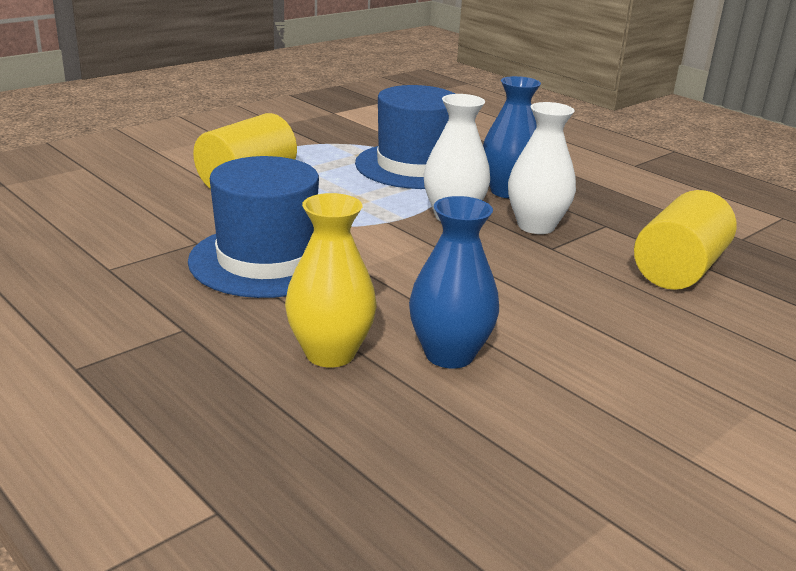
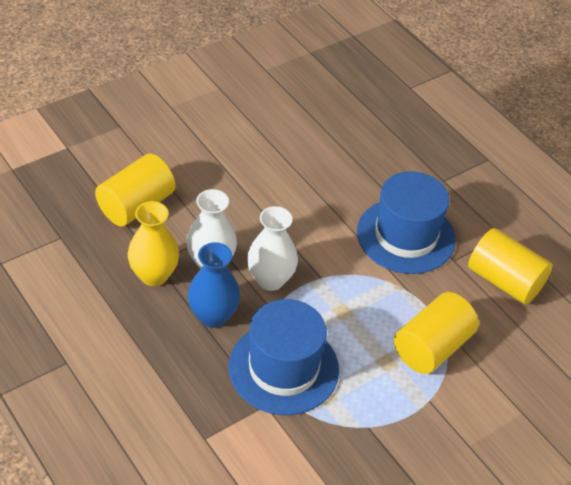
camera: 175 degrees left, 20 degrees up
yellow vase [285,193,377,368] -> yellow vase moved to [128,201,179,286]
blue vase [409,196,499,369] -> none
none -> yellow cylinder [468,228,553,305]

